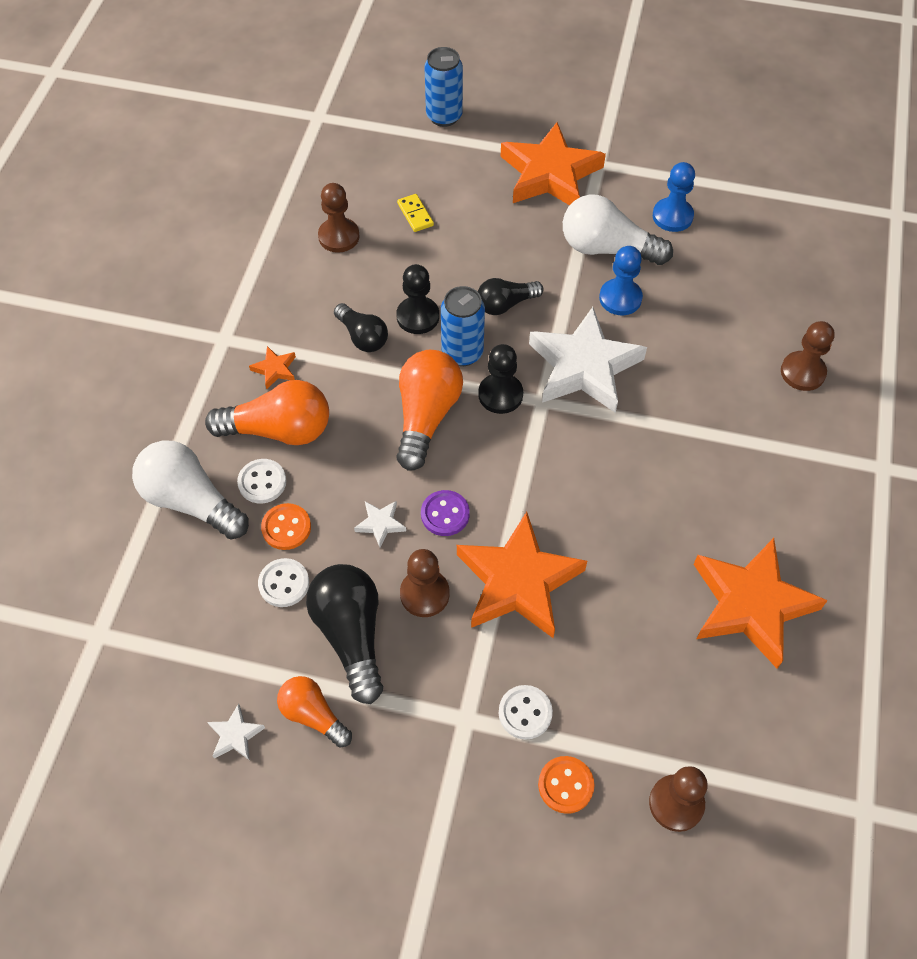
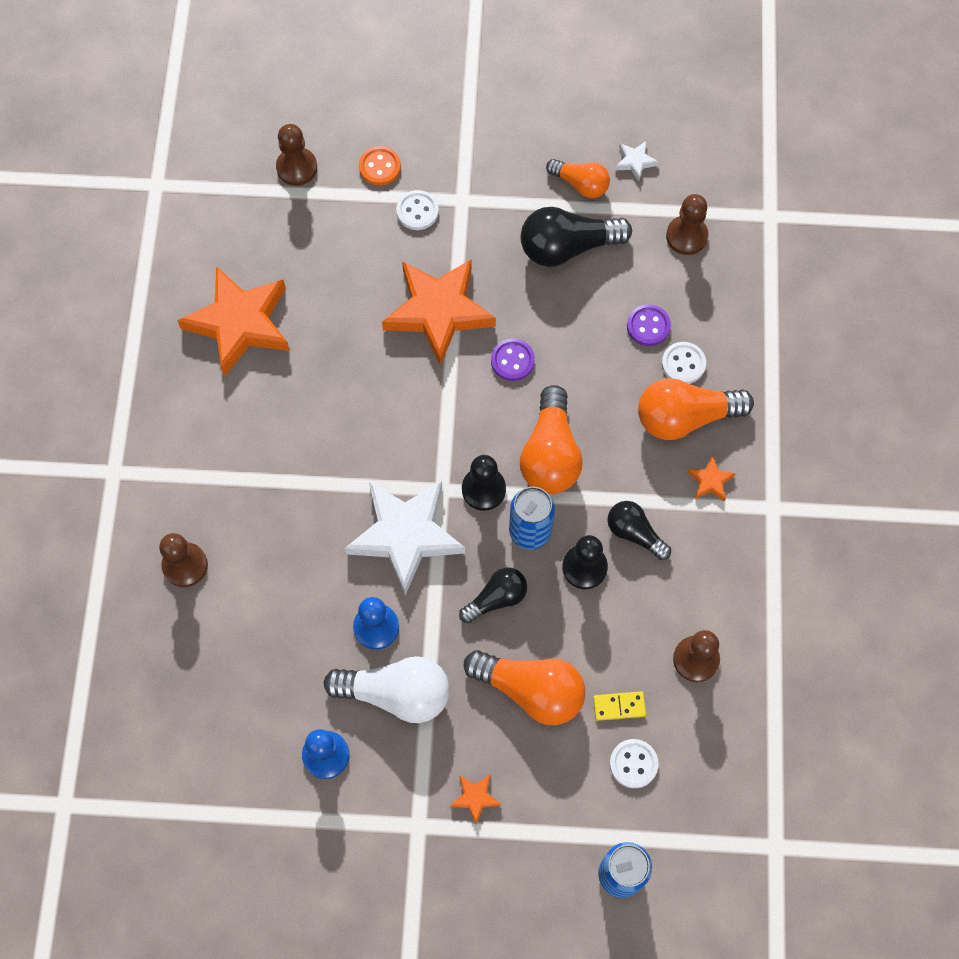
camera: 170 degrees right, 10 degrees up
white light bulb [132,441,249,540] -> none
white button [258,558,309,607] -> white button moved to [610,739,658,788]
orange button [261,503,311,550] -> purple button [627,304,671,346]
black light bulb [306,564,383,704] -> black light bulb turned 105 degrees clockwise [521,207,632,267]
white star [354,501,406,548] -> none
yellow domino [397,194,434,232] -> yellow domino turned 60 degrees counterclockwise [593,691,646,721]
brown pawn [400,549,449,617] -> brown pawn moved to [666,194,708,255]
orange star [500,122,606,205] -> orange star [450,774,501,824], size x0.41
none -> orange light bulb [464,650,585,725]

